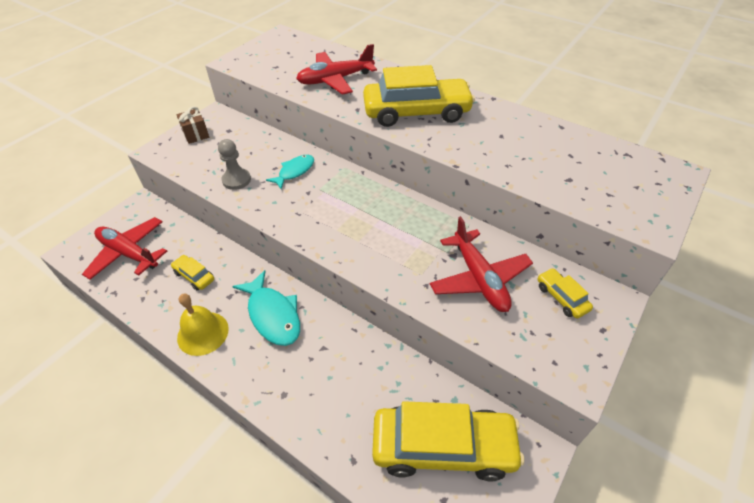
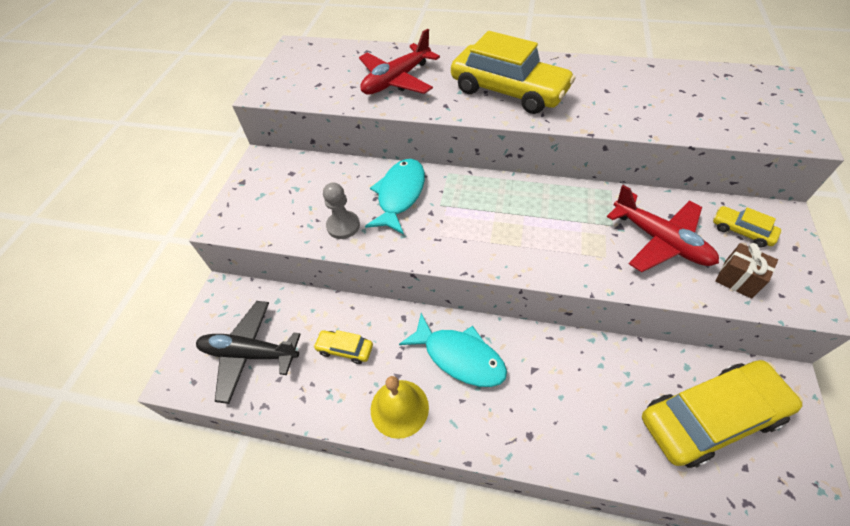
camera: 20 degrees left, 5 degrees up
red plane [82,217,167,280] -> black plane [196,301,301,404]
brown gift [176,106,209,144] -> brown gift moved to [715,243,778,299]
turquoise fish [266,155,314,189] -> turquoise fish [365,159,425,234], size x1.56
yellow car [363,65,475,127] -> yellow car turned 60 degrees clockwise [451,31,575,114]

